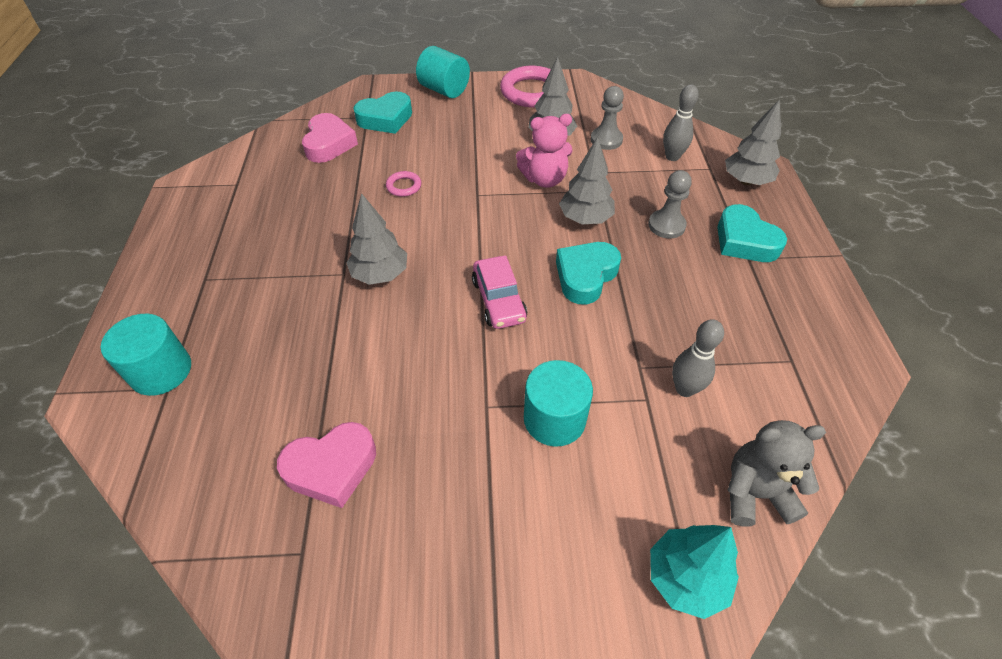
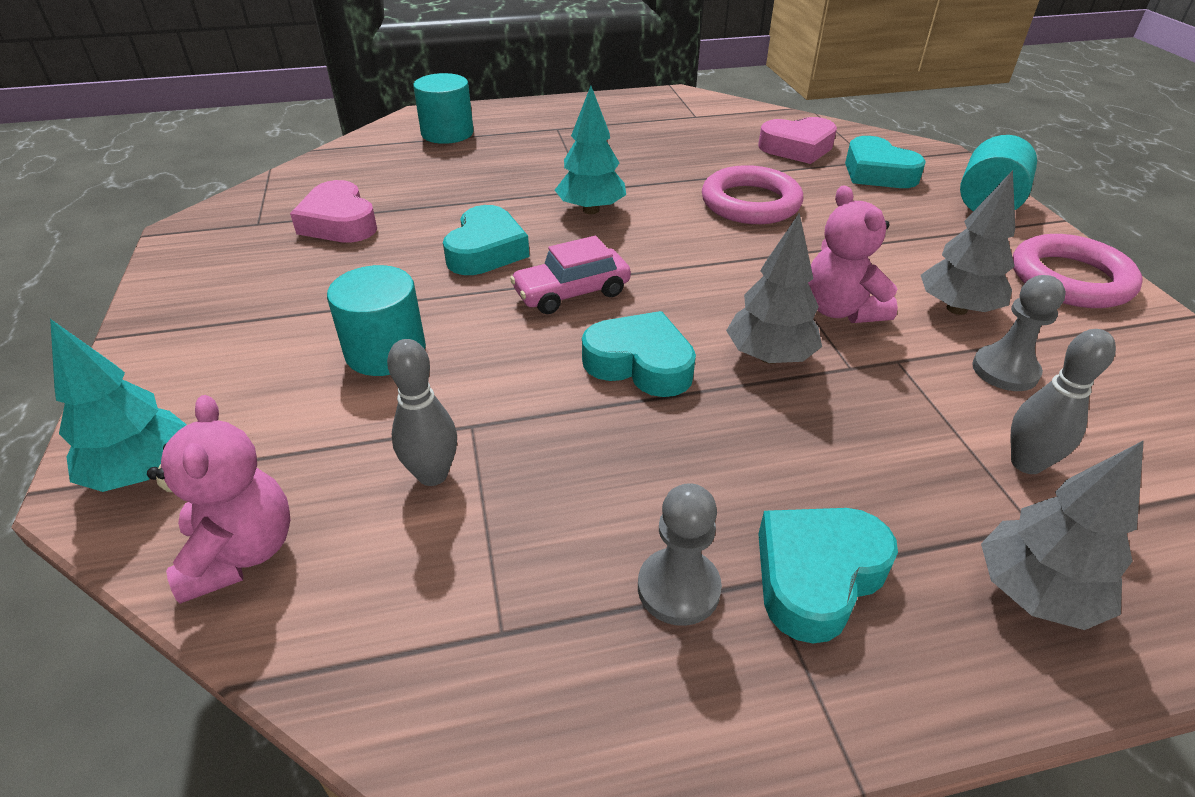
camera: 80 degrees right, 10 degrees down
grey tree [346,193,407,285] -> turquoise tree [555,86,626,214]
pink ring [386,171,421,197] -> pink ring [702,165,803,224], size x2.12
grey pawn [648,170,692,238] -> grey pawn moved to [638,483,722,626]
grey teddy bear [728,420,826,527] -> pink teddy bear [147,395,291,604]
none -> turquoise heart [443,205,529,275]

